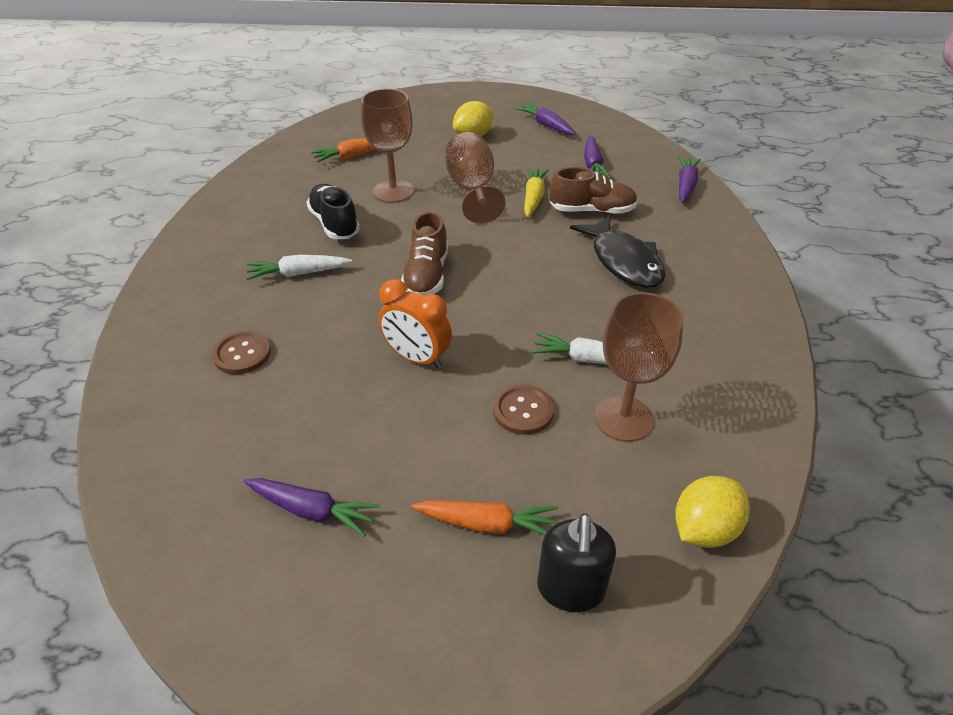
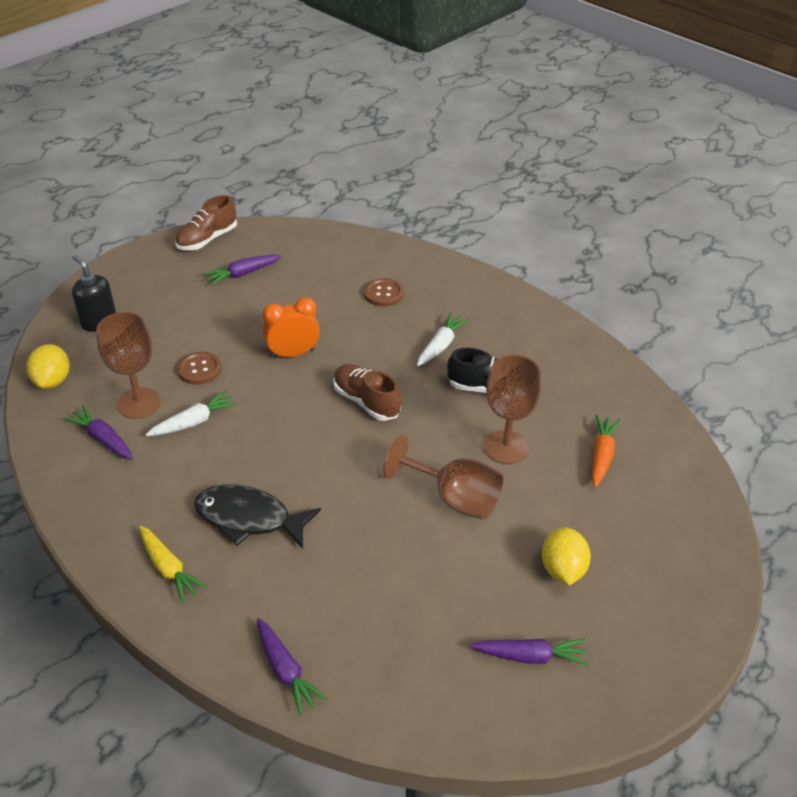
camera: 130 degrees right, 0 degrees up
orange carrot [411,500,558,535] -> none
yellow carrot [524,167,549,217] -> yellow carrot moved to [139,526,208,603]
brown shoe [549,167,638,214] -> brown shoe moved to [175,195,237,250]
purple carrot [584,136,611,179] -> purple carrot moved to [63,405,134,460]

